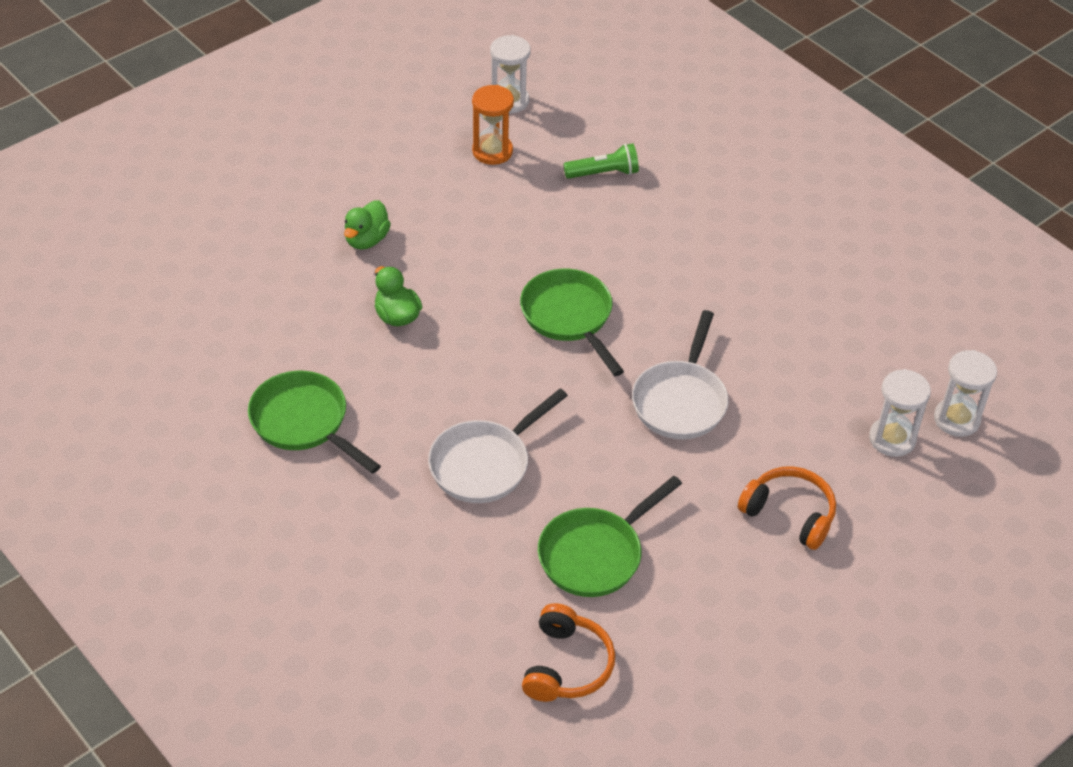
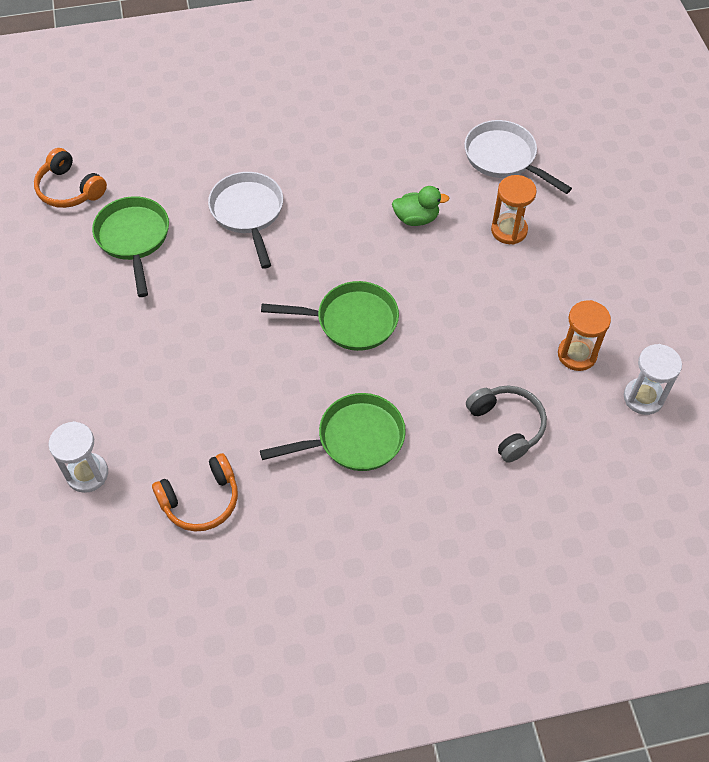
camera: 120 degrees right, 10 degrees up
green pan [248,371,381,474] -> green pan moved to [260,393,406,471]
green duck [344,200,391,250] -> orange hourglass [491,175,537,245]
green flashlight [564,143,639,179] -> grey headphones [466,386,547,463]
white pan [632,310,729,439] -> white pan moved to [464,120,572,194]
orange headphones [738,466,836,550] -> orange headphones moved to [152,453,238,532]
white hourglass [934,350,997,437] -> none

